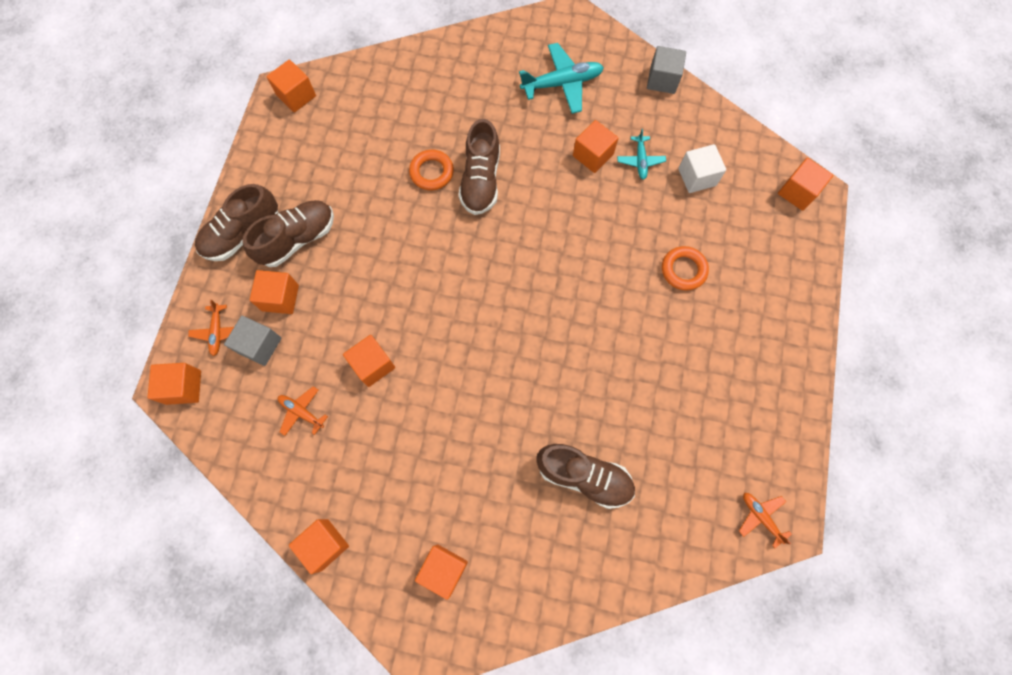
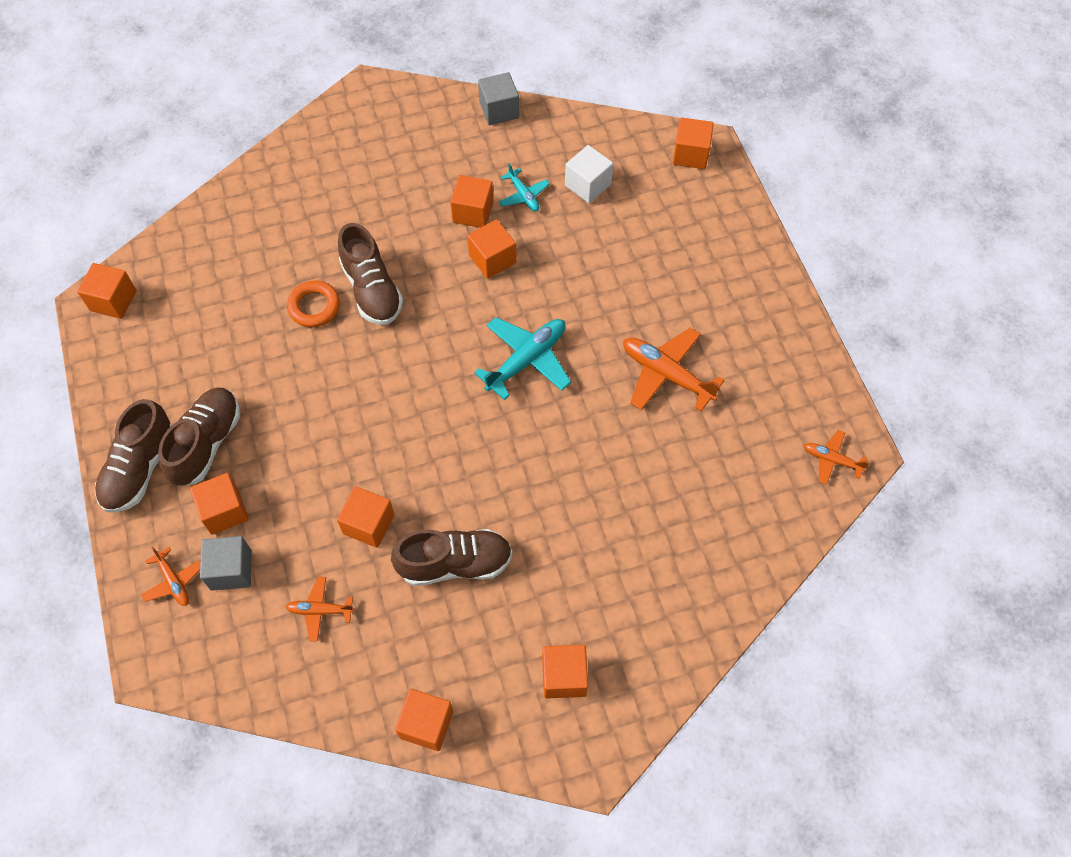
camera: 30 degrees left, 10 degrees down
orange cube [148,363,201,405] -> orange cube moved to [467,220,516,279]
turquoise plane [519,43,604,114] -> turquoise plane moved to [474,317,571,400]
brown shoe [536,444,635,509] -> brown shoe moved to [391,529,512,586]
orange ring [662,246,709,291] -> none
none -> orange plane [623,328,725,411]

